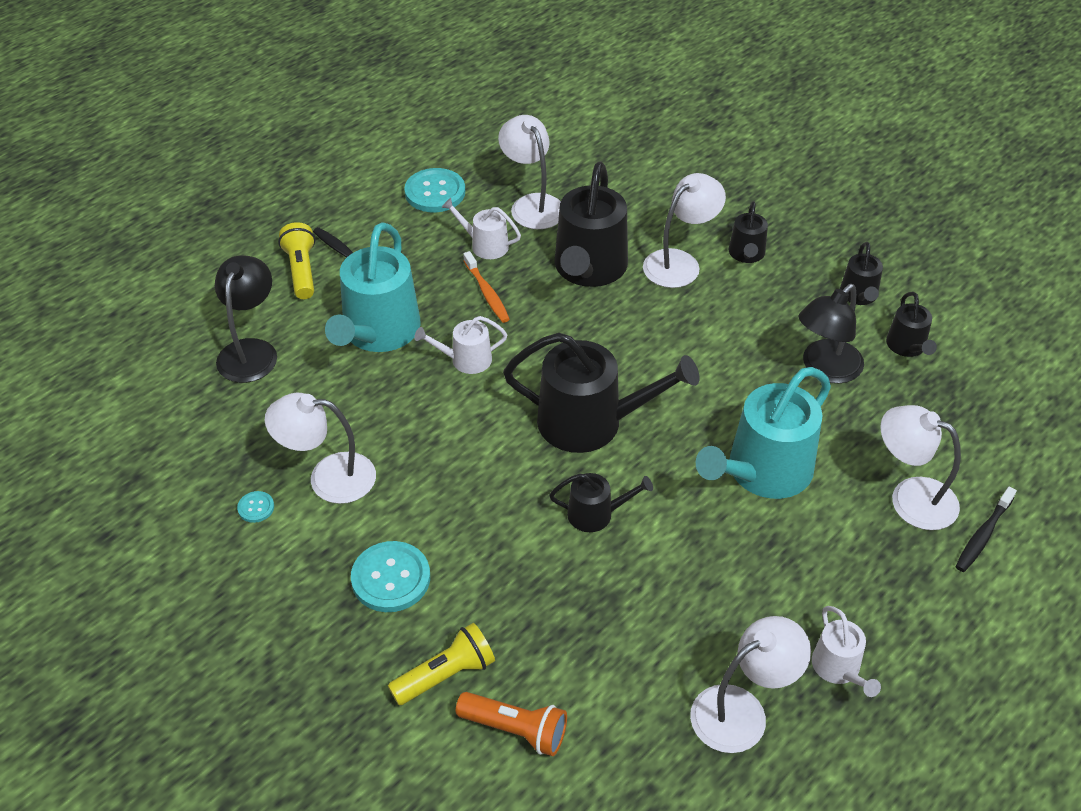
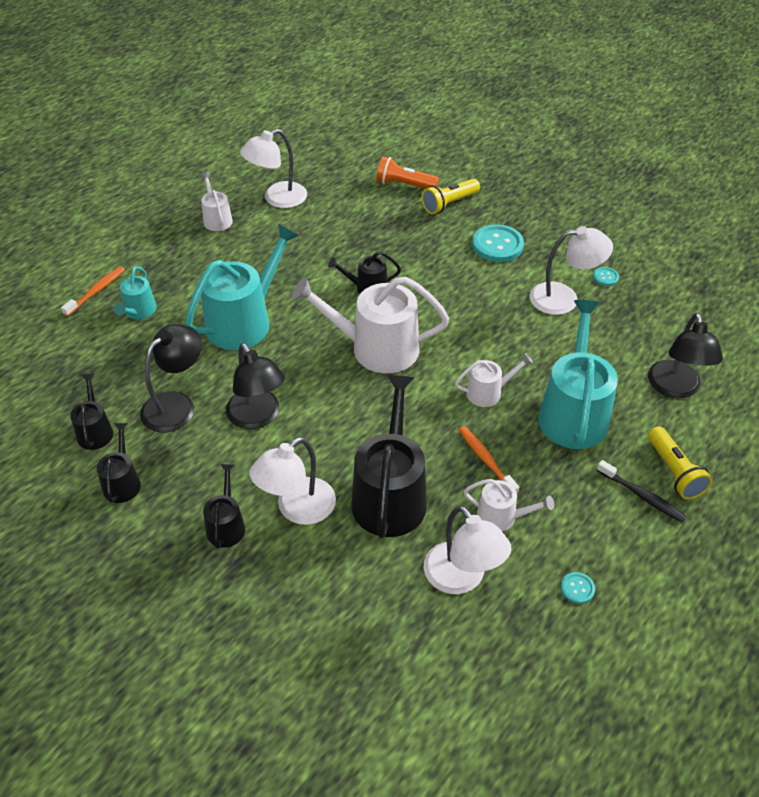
camera: 175 degrees right, 0 degrees up
turquoise button [404,168,465,212] -> turquoise button [561,572,595,604], size x0.48
black watering can [503,333,699,453] -> white watering can [292,277,449,373]
white lamp [880,405,961,530] -> turquoise watering can [114,266,157,319]
black toothbrush [955,486,1017,572] -> orange toothbrush [61,266,125,317]
none -> black lamp [226,343,285,429]

